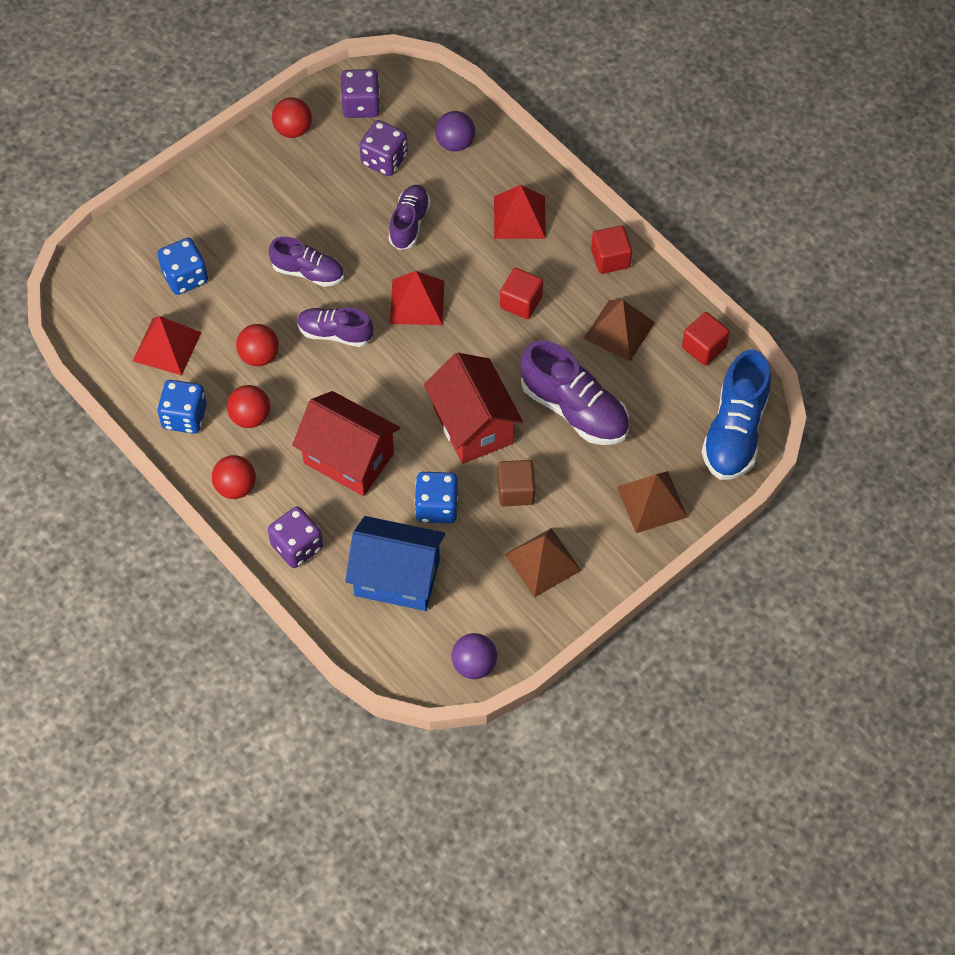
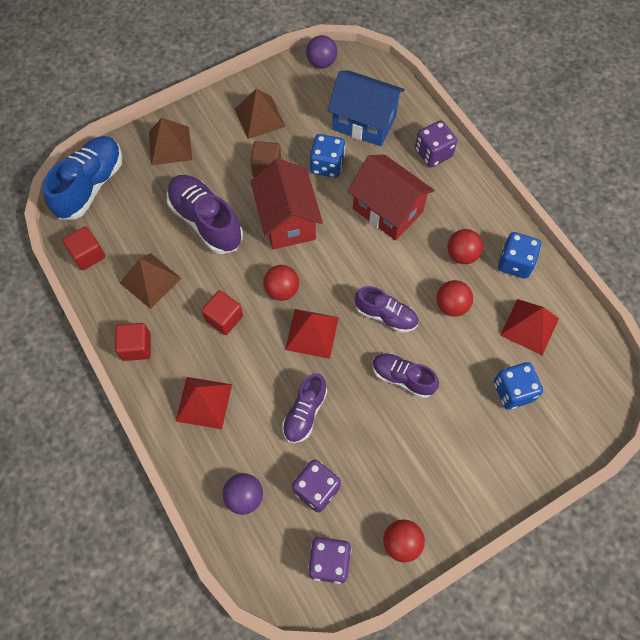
camera: 170 degrees left, 5 degrees up
red ball [212,455,256,499] -> red ball moved to [263,265,299,301]

